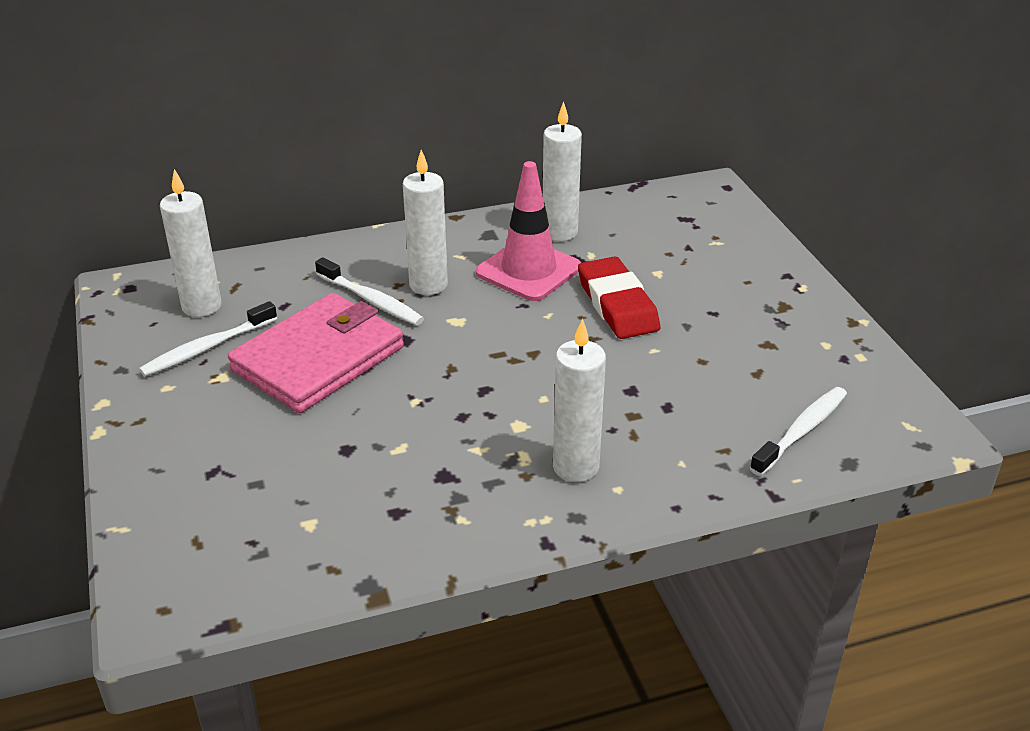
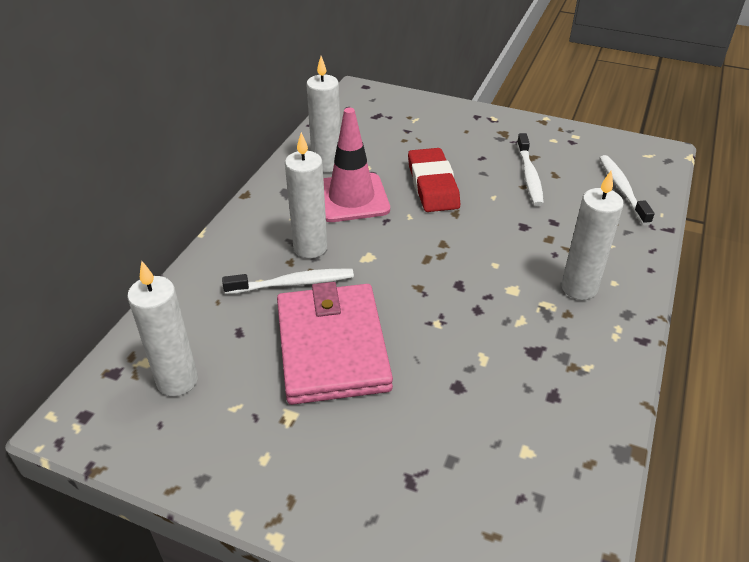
camera: 50 degrees left, 5 degrees up
white toothbrush [139,301,277,377] -> white toothbrush moved to [517,133,544,206]
red eraser [578,256,660,339] -> red eraser turned 60 degrees clockwise [408,148,460,212]

